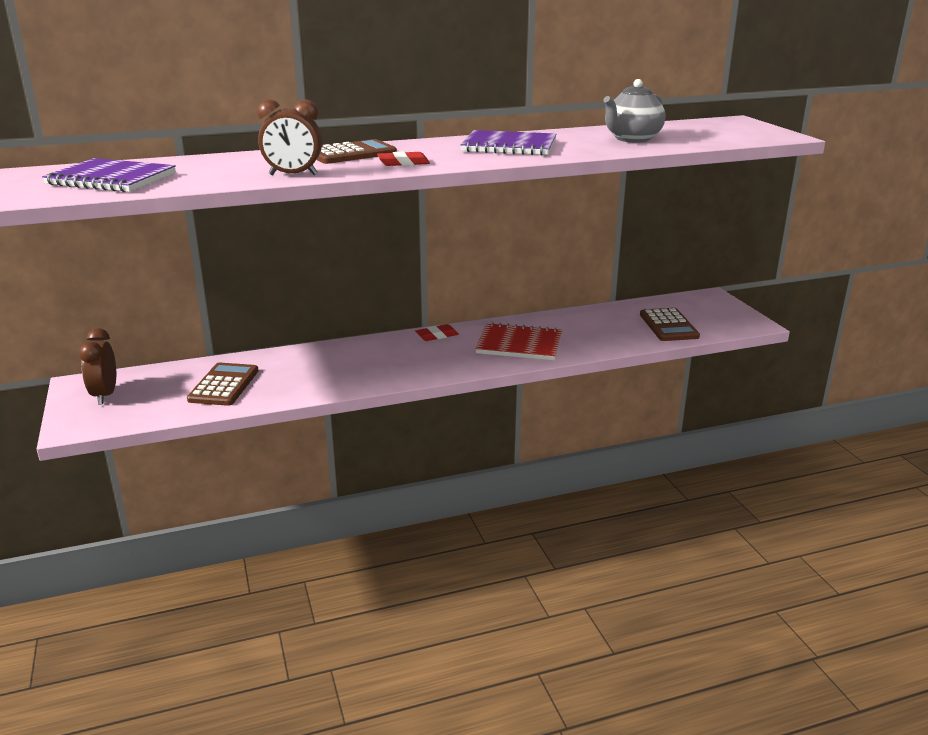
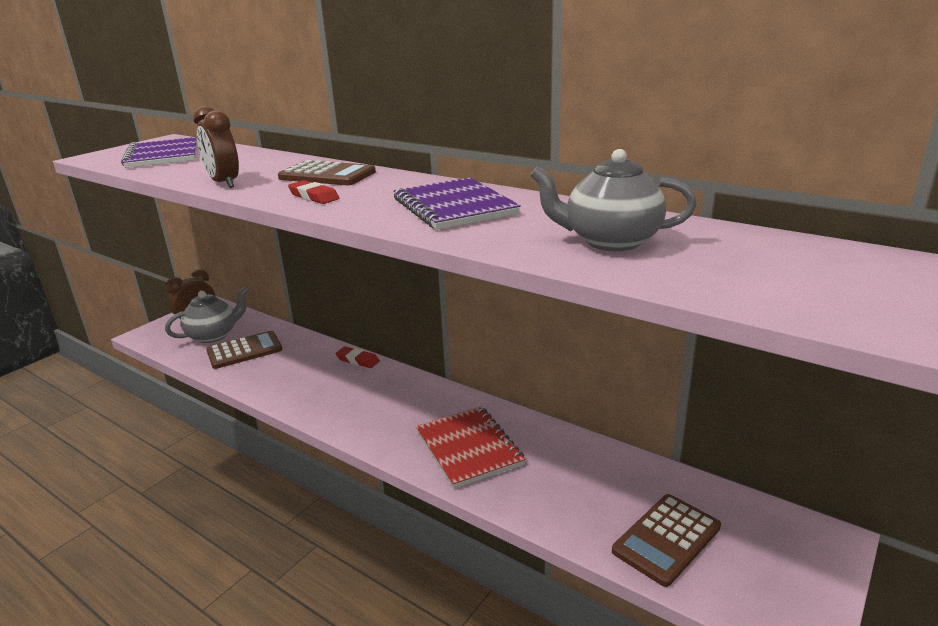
camera: 55 degrees right, 0 degrees up
red eraser [415,324,459,341] -> red eraser moved to [336,347,380,368]
none -> grey teapot [165,287,249,343]

